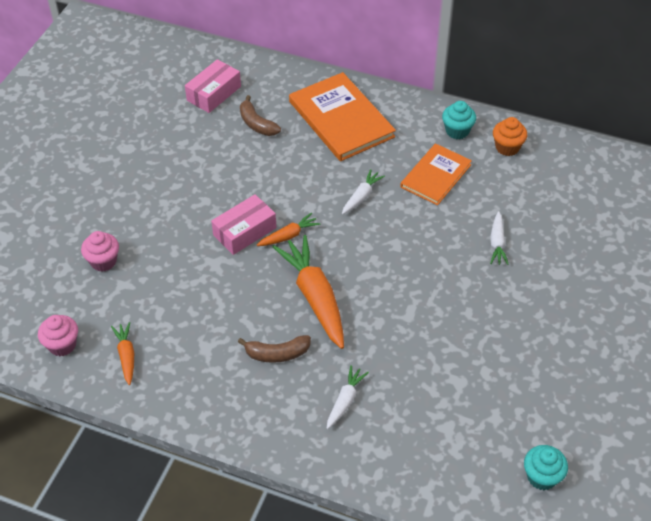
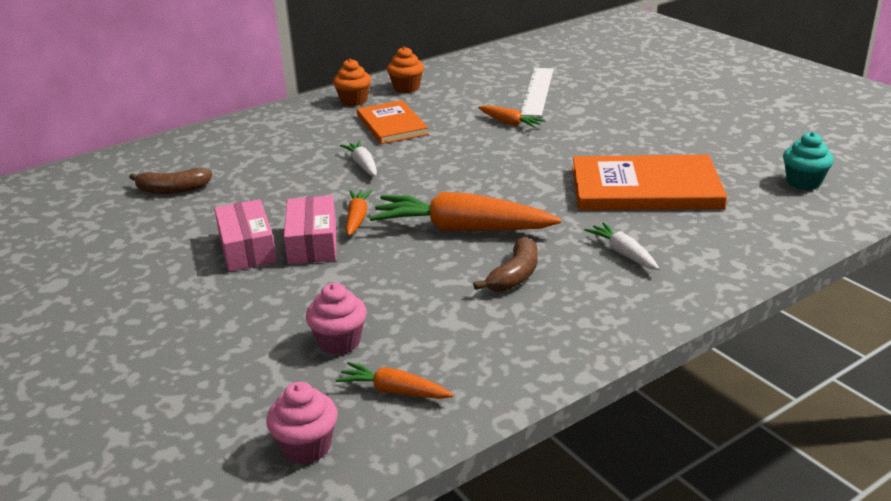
camera: 55 degrees left, 20 degrees down
pink cupcake [81,231,119,271] -> pink cupcake moved to [306,283,367,355]
pink box [185,59,241,113] -> pink box moved to [214,199,277,272]
orange book [289,72,396,161] -> orange book moved to [572,155,727,210]
turquoise cupcake [442,101,476,139] -> orange cupcake [333,59,371,106]
white carrot [490,211,509,265] -> orange carrot [478,105,546,128]
none -> white ruler [521,68,554,116]

